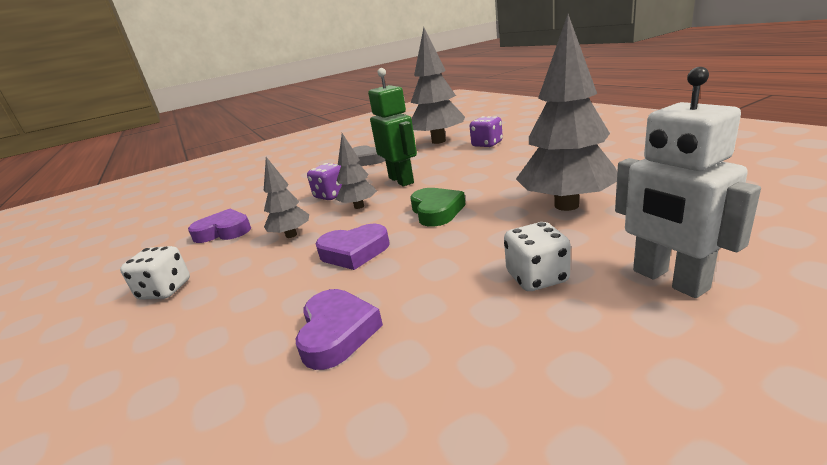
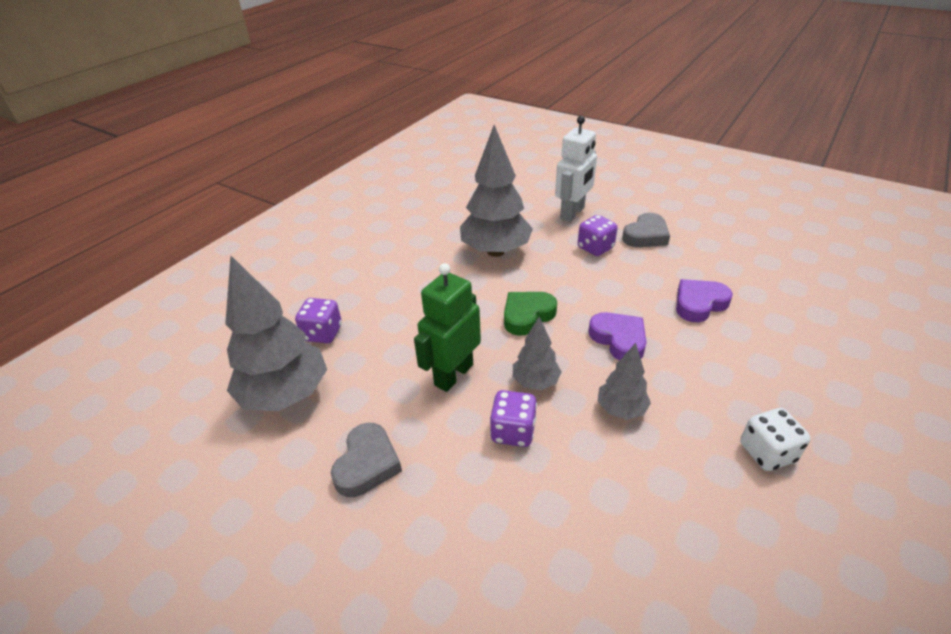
camera: 120 degrees left, 15 degrees up
purple heart [188,209,251,243] -> none
white dice [504,222,571,291] -> purple dice [578,215,618,256]
none -> grey heart [622,213,670,247]

